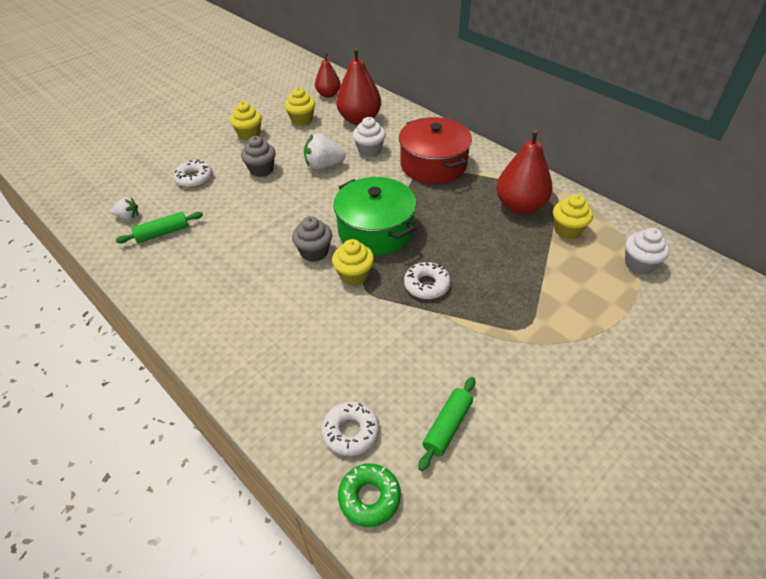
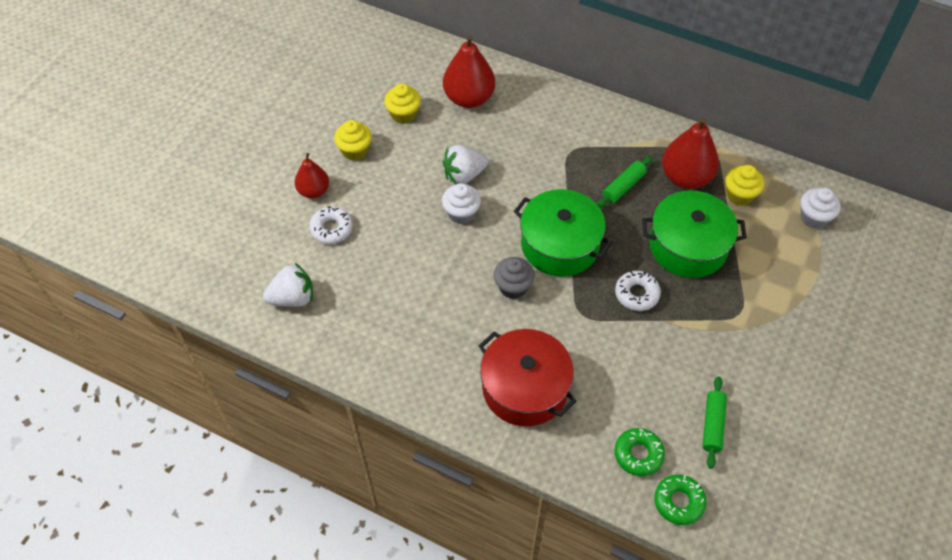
camera: 20 degrees left, 10 degrees up
white strawberry [111,198,138,220] -> white strawberry [263,263,313,307], size x1.72
green rolling pin [116,212,203,243] -> green rolling pin moved to [597,156,652,208]
grey cupcake [241,136,276,177] -> none
red pear [315,52,341,98] -> red pear moved to [295,153,329,198]
white donut [322,401,379,456] -> green donut [614,428,665,476]
yellow cupcake [332,239,374,286] -> none
white cupcake [353,117,386,157] -> white cupcake moved to [442,183,481,224]
red pot [399,117,472,184] -> red pot moved to [478,329,576,426]
none -> green pot [642,190,747,278]

